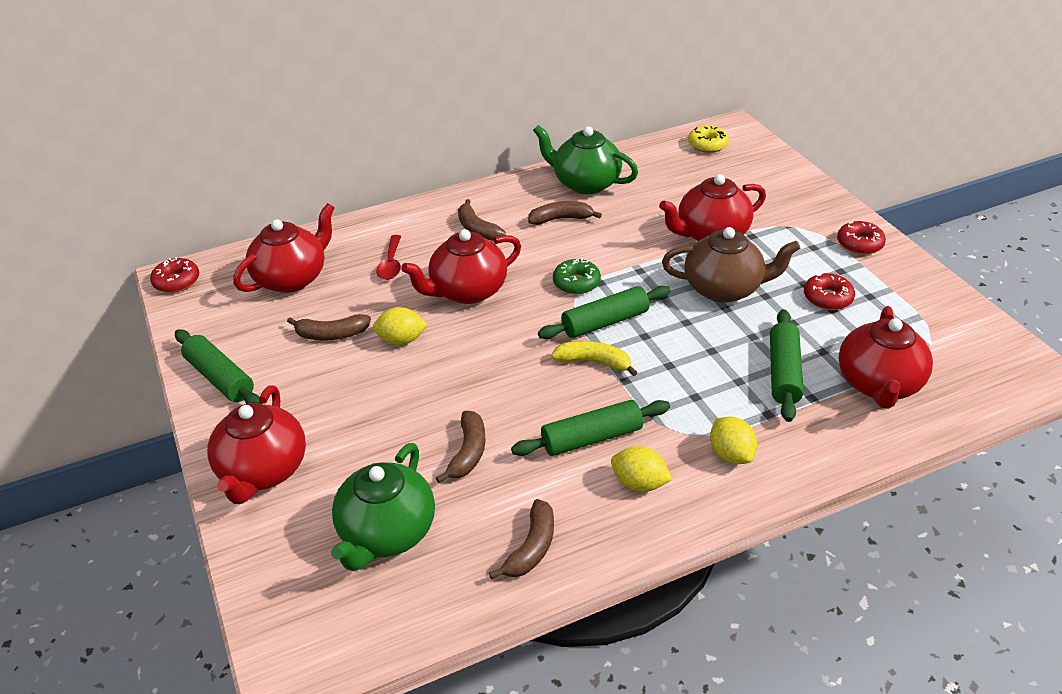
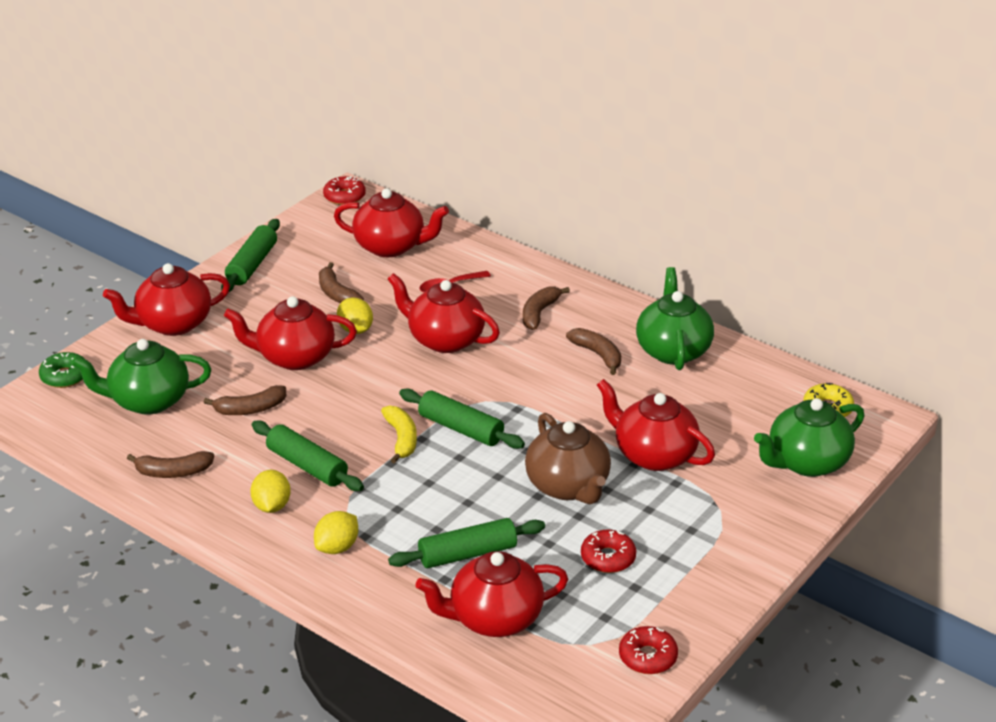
camera: 60 degrees right, 5 degrees down
green donut [553,258,601,294] -> green donut moved to [39,352,85,388]
red donut [837,221,886,255] -> red donut moved to [619,626,678,674]
none -> red teapot [224,296,357,370]
none -> green teapot [754,398,864,477]

